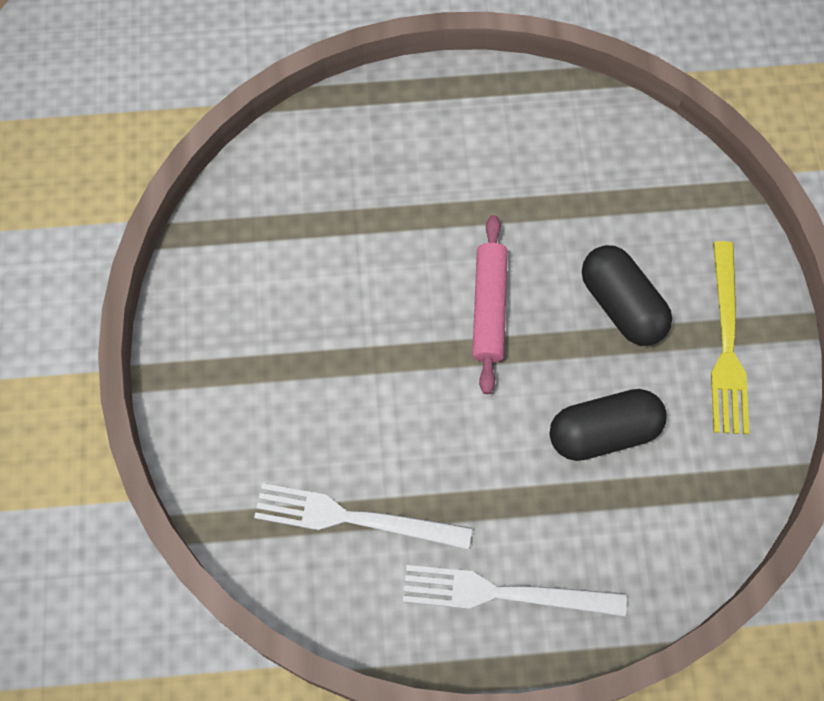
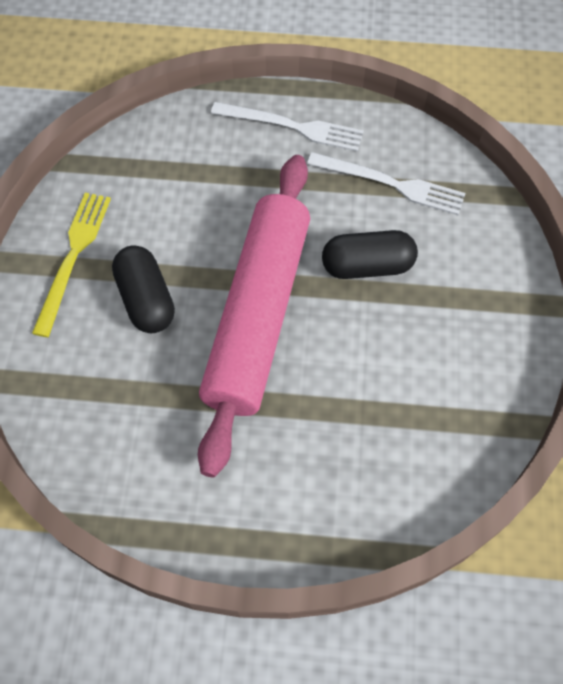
camera: 170 degrees left, 5 degrees down
pink rolling pin [472,215,508,394] -> pink rolling pin [198,155,310,477], size x2.17
black capsule [549,389,667,461] -> black capsule moved to [322,230,418,279]

